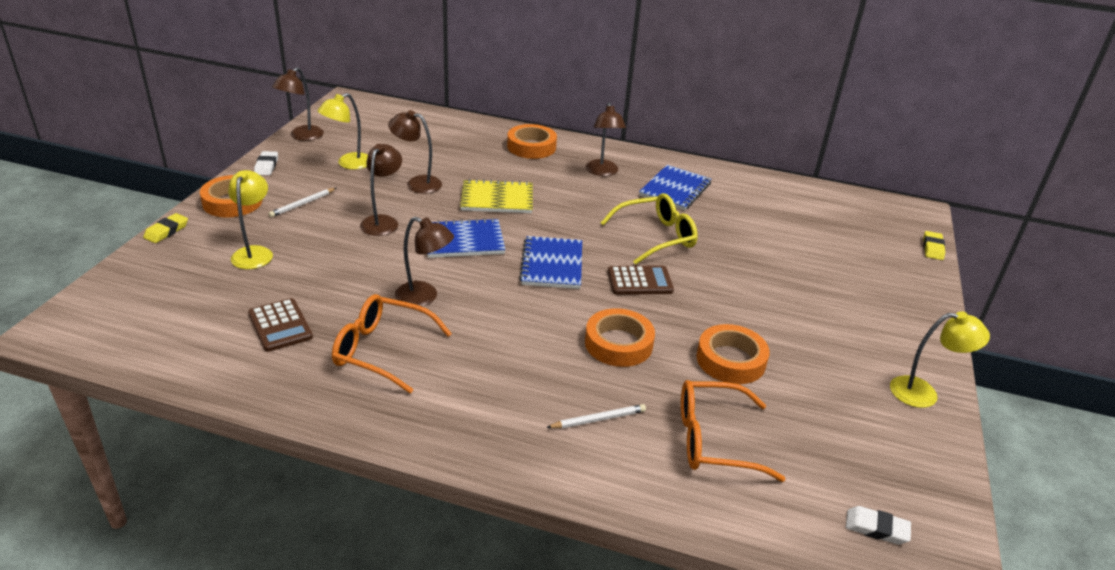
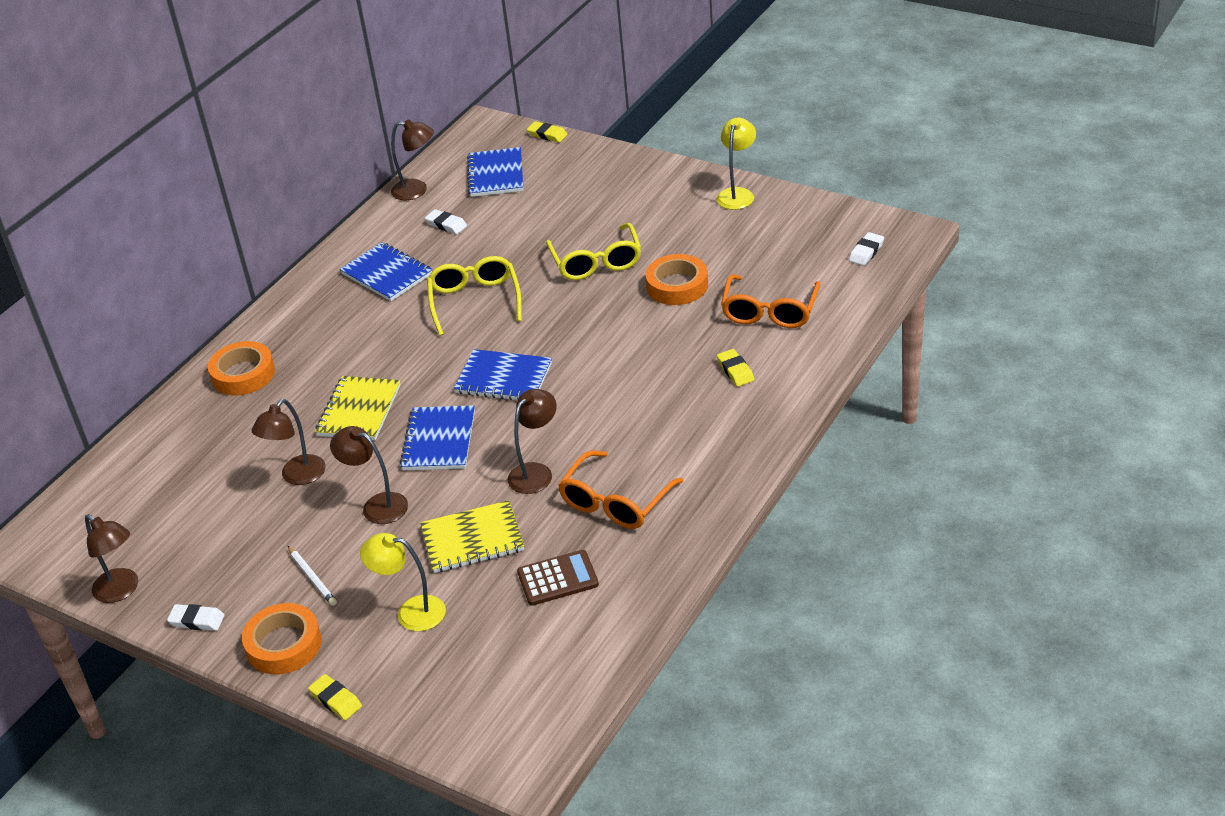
camera: 70 degrees left, 5 degrees up
yellow lamp [318,93,368,170] -> none
white pencil [546,404,646,428] -> yellow eraser [717,349,755,387]
orange tape [585,308,655,367] -> none
brown lamp [586,102,626,176] -> brown lamp moved to [391,120,434,200]
brown calculator [608,265,674,295] -> none
none -> yellow notebook [420,500,524,573]
none -> white eraser [425,209,467,234]
none -> blue notebook [467,147,523,197]
none -> yellow glasses [546,223,641,280]

